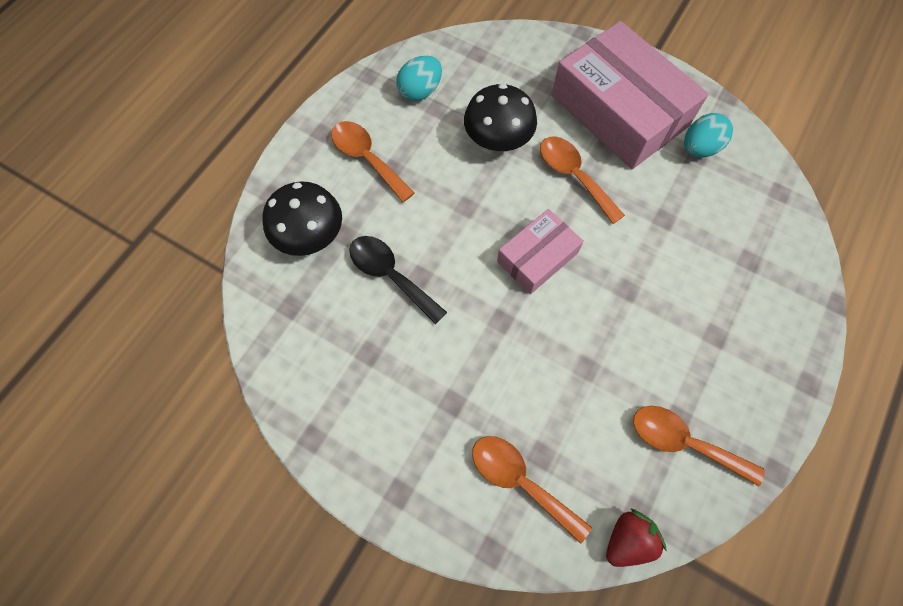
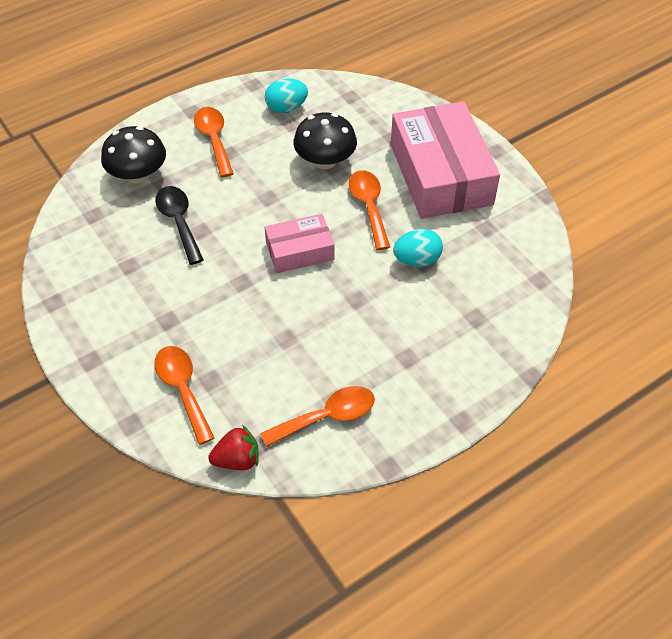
camera: 25 degrees right, 15 degrees down
orange spoon [633,406,765,486] -> orange spoon turned 105 degrees clockwise [260,386,375,447]
turquoise egg [684,113,733,158] -> turquoise egg moved to [393,229,443,267]

